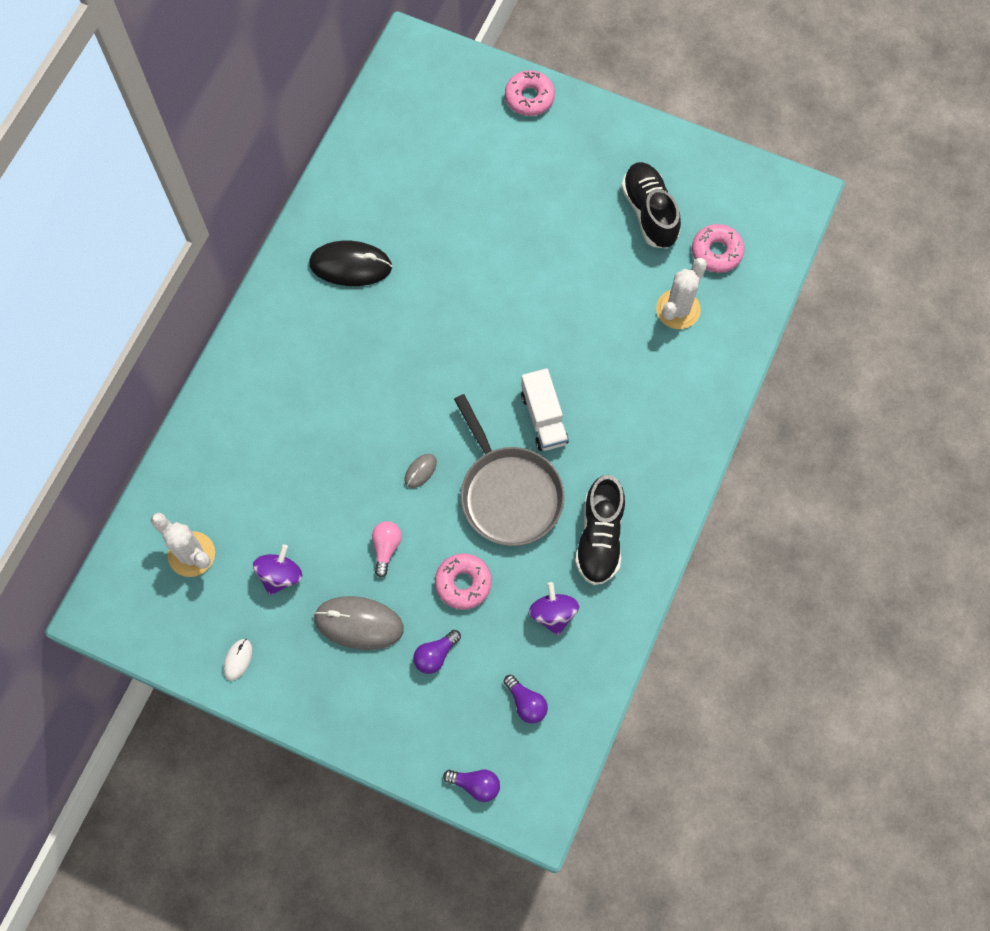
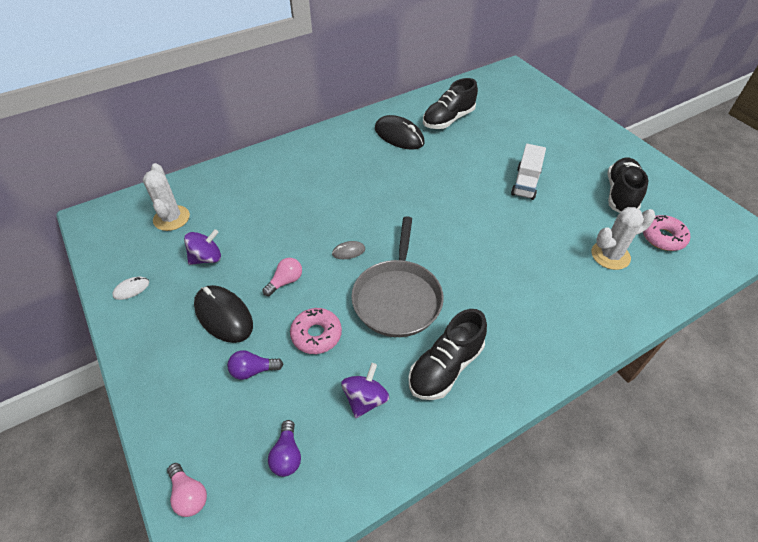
camera: 35 degrees right, 20 degrees down
grey mouse [314,596,404,650] -> black mouse [194,285,253,343]
purple light bulb [443,770,500,802] -> pink light bulb [167,463,207,517]
pink donut [505,70,555,116] -> none
white truck [521,368,569,451] -> white truck moved to [511,144,546,200]
none -> black shoe [423,78,478,129]

